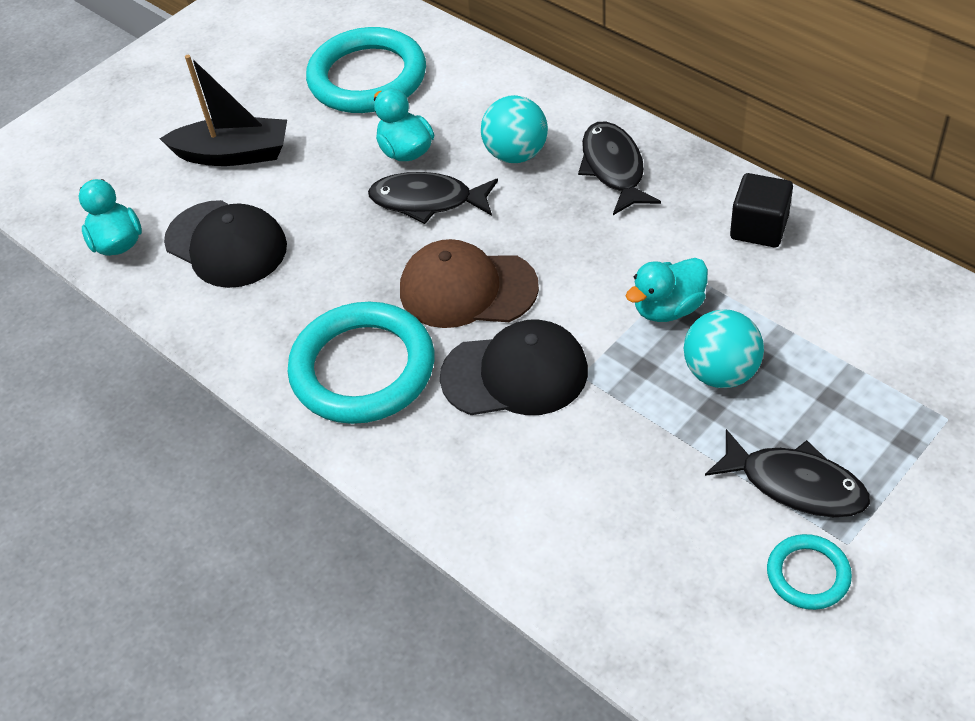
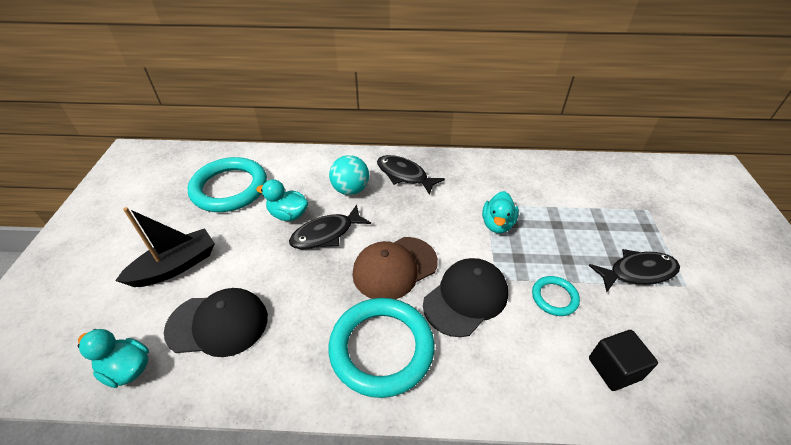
camera: 45 degrees left, 5 degrees down
turquoise ball [684,309,764,388] -> none
black cube [730,173,793,247] -> black cube moved to [589,330,658,391]
turquoise ring [767,534,852,610] -> turquoise ring moved to [532,276,580,316]

